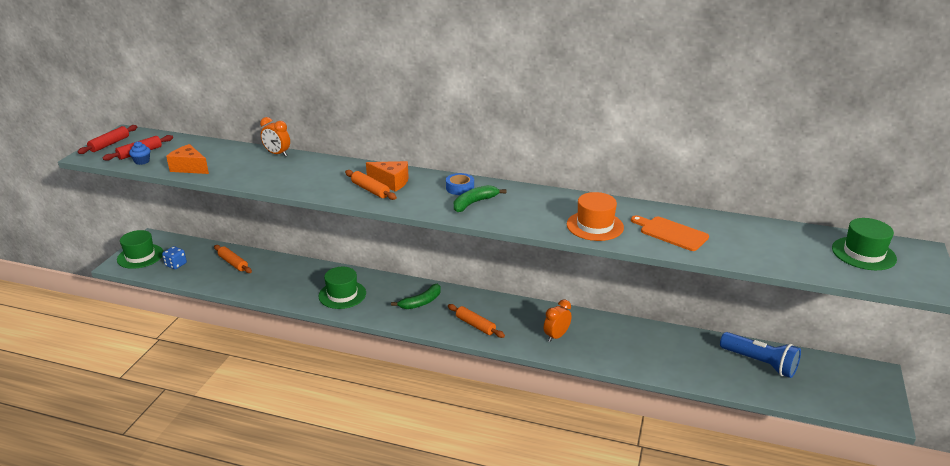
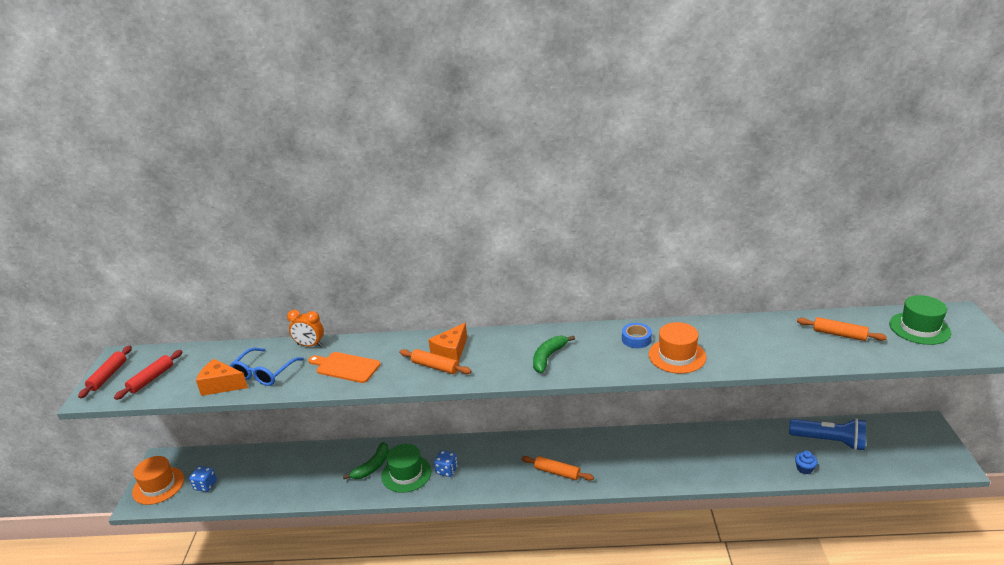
camera: 15 degrees left, 0 degrees up
green hat [117,230,163,269] -> orange hat [132,456,184,505]
blue cupcake [129,141,150,165] -> blue cupcake moved to [795,451,818,474]
orange rolling pin [214,245,252,273] -> orange rolling pin moved to [797,317,887,341]
orange cheese [366,161,409,192] -> orange cheese turned 120 degrees clockwise [428,323,467,362]
green banana [391,284,441,309] -> green banana moved to [343,442,389,479]
blue tape [446,173,474,195] -> blue tape moved to [622,323,652,348]
orange clock [544,299,572,342] -> none
orange cutting board [631,215,709,251] -> orange cutting board moved to [308,352,381,383]
none -> blue glasses [230,348,304,386]
none -> blue dice [434,450,458,477]

